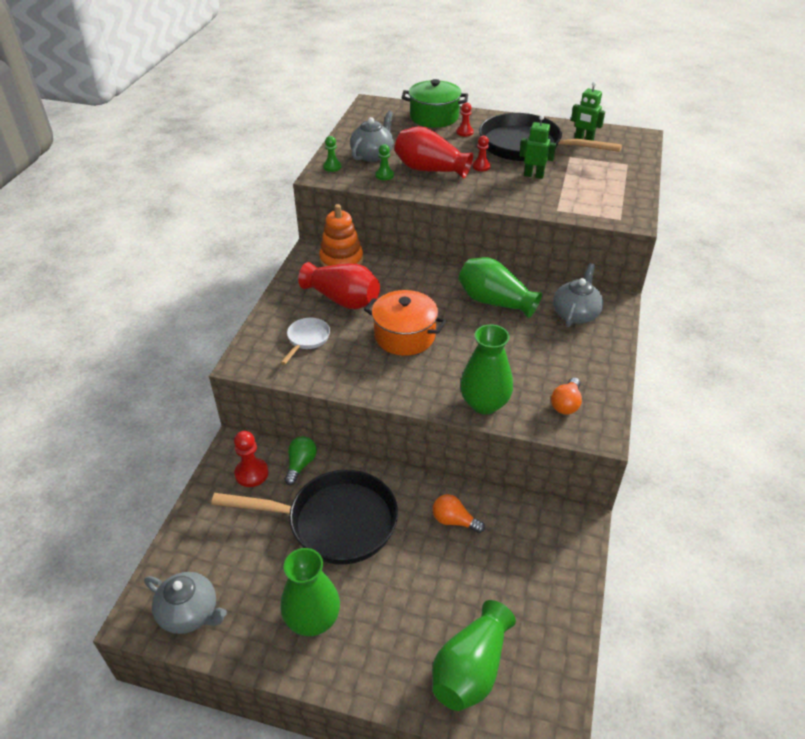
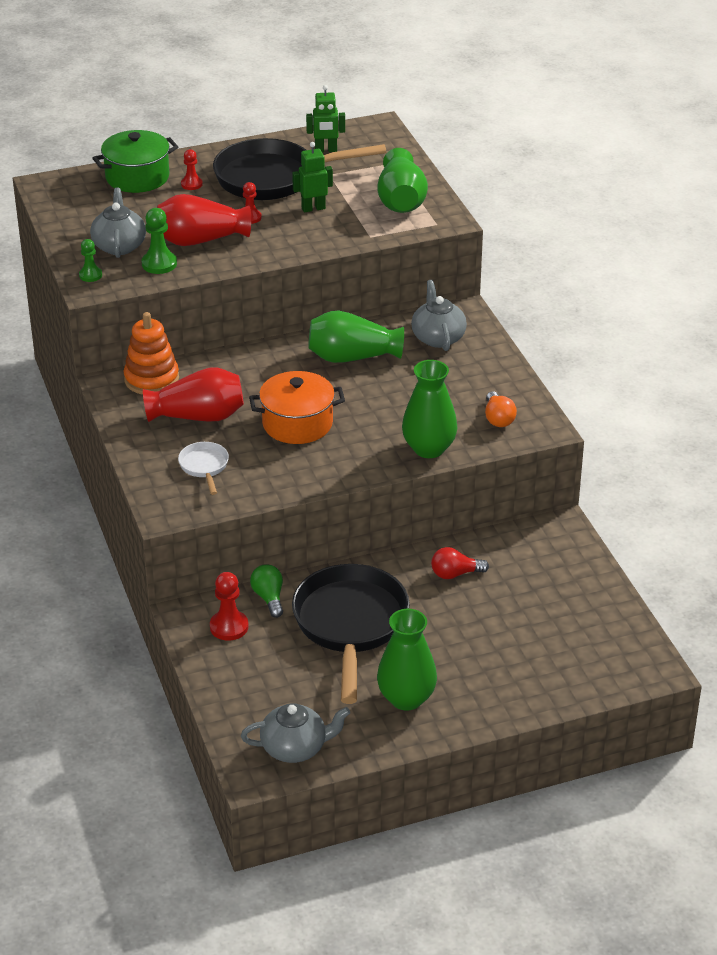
camera: 35 degrees left, 5 degrees down
black pan [211,470,398,564] -> black pan turned 60 degrees counterclockwise [292,564,410,704]
green pawn [375,144,394,181] -> green pawn [142,208,177,274], size x1.54
green vase [432,600,516,711] -> green vase moved to [377,148,428,213]
orange light bulb [433,494,485,533] -> red light bulb [431,547,489,579]

